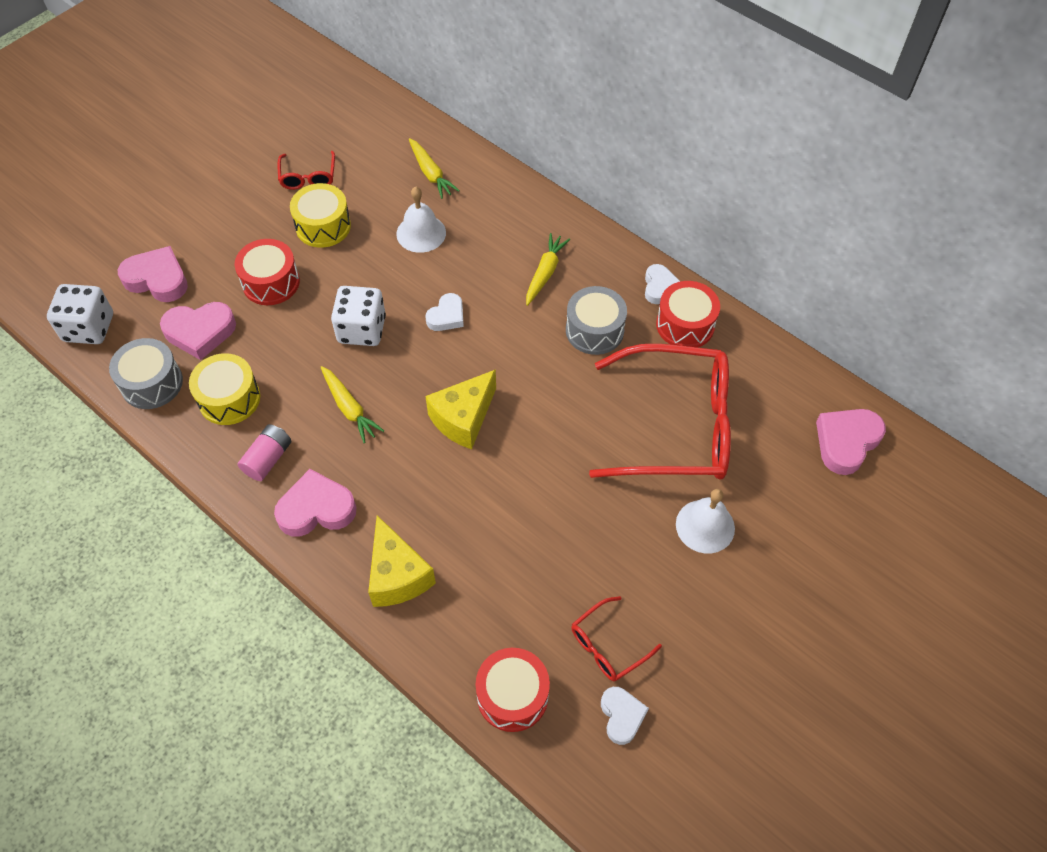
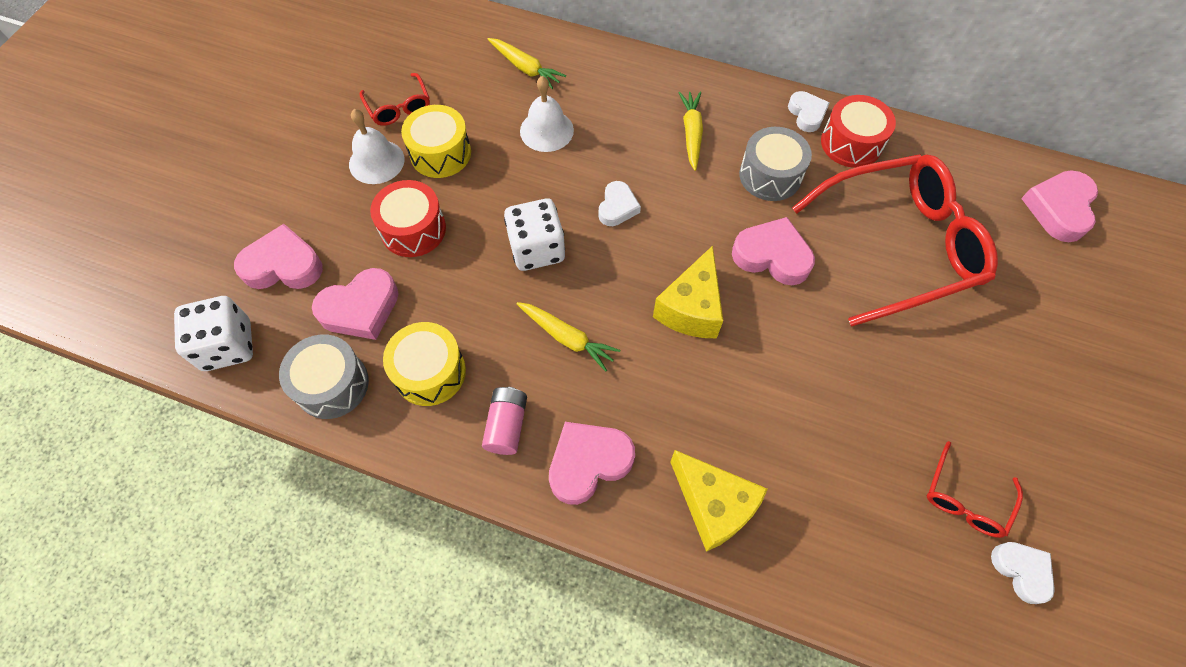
camera: 20 degrees left, 5 degrees up
red drum [476,648,550,732] -> none
white bell [676,489,735,554] -> white bell moved to [349,109,405,184]
none -> pink heart [732,217,815,285]

